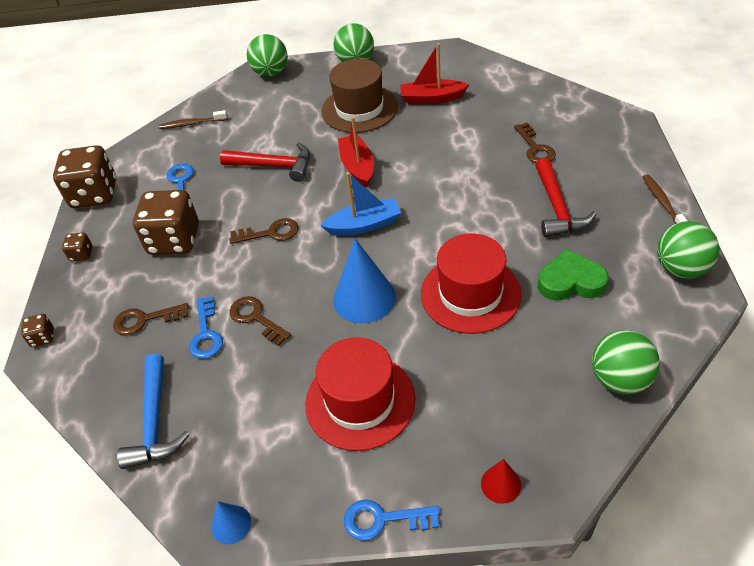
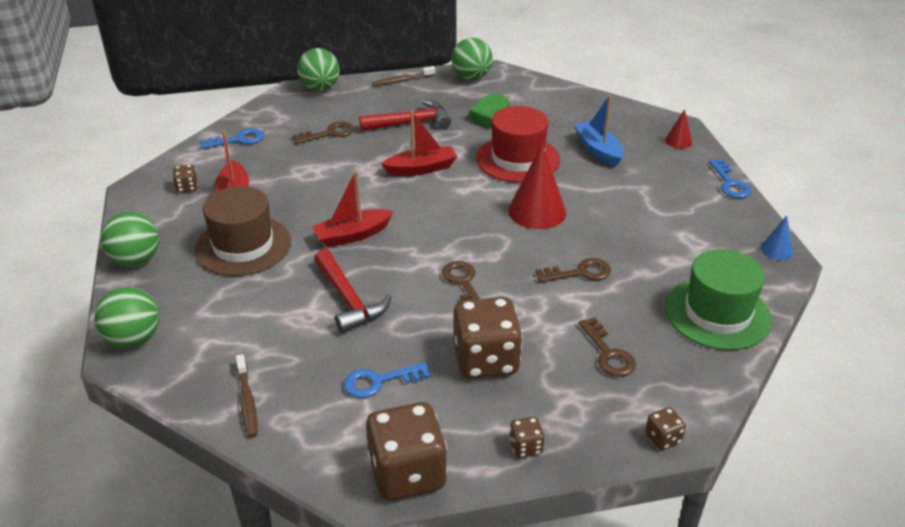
camera: 105 degrees left, 10 degrees down
blue hammer [117,354,190,469] -> green hat [665,249,772,350]
blue key [189,296,223,359] -> blue key moved to [201,128,264,149]
red hammer [220,142,310,182] -> red hammer turned 150 degrees clockwise [314,249,391,333]
brown key [230,296,291,346] -> brown key turned 135 degrees counterclockwise [536,258,611,283]
red hat [305,337,415,451] -> none
blue boat [320,172,401,236] -> blue boat moved to [574,95,624,166]
blue cone [333,239,396,324] -> red cone [508,144,566,229]
green ball [592,330,660,395] -> green ball moved to [297,48,340,91]
none -> brown dice [173,164,198,193]
none -> red boat [381,111,457,176]

